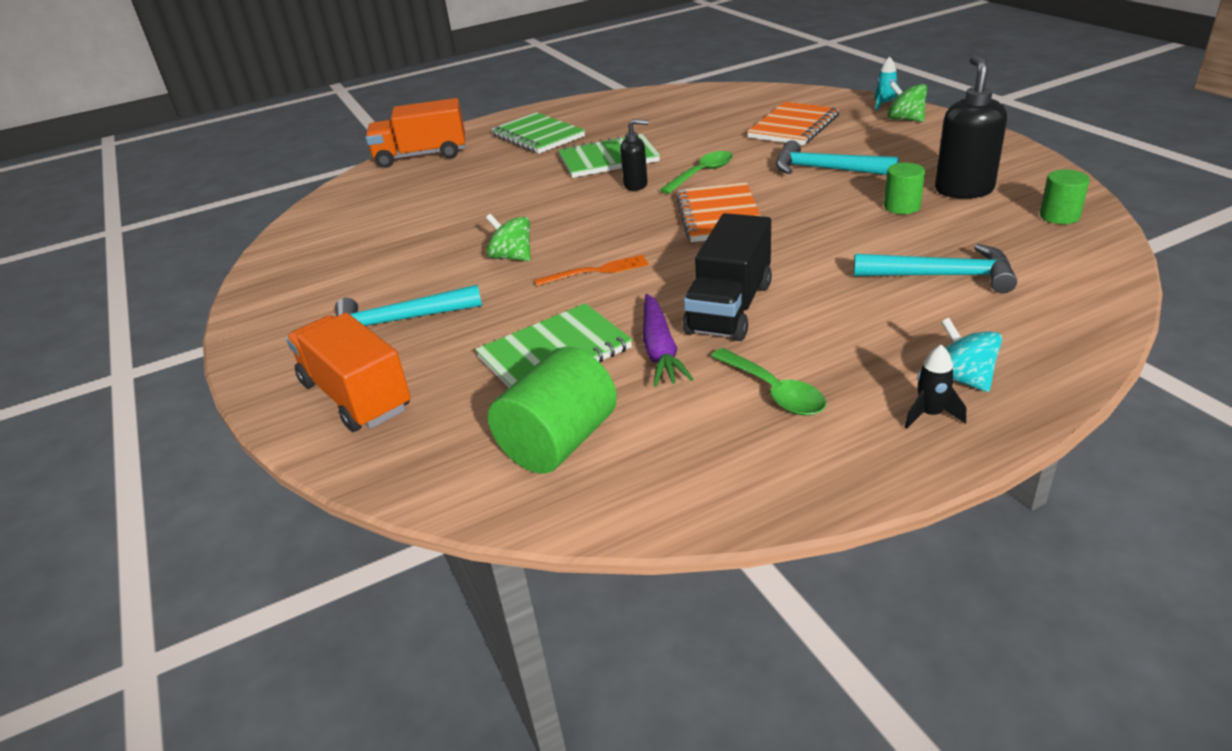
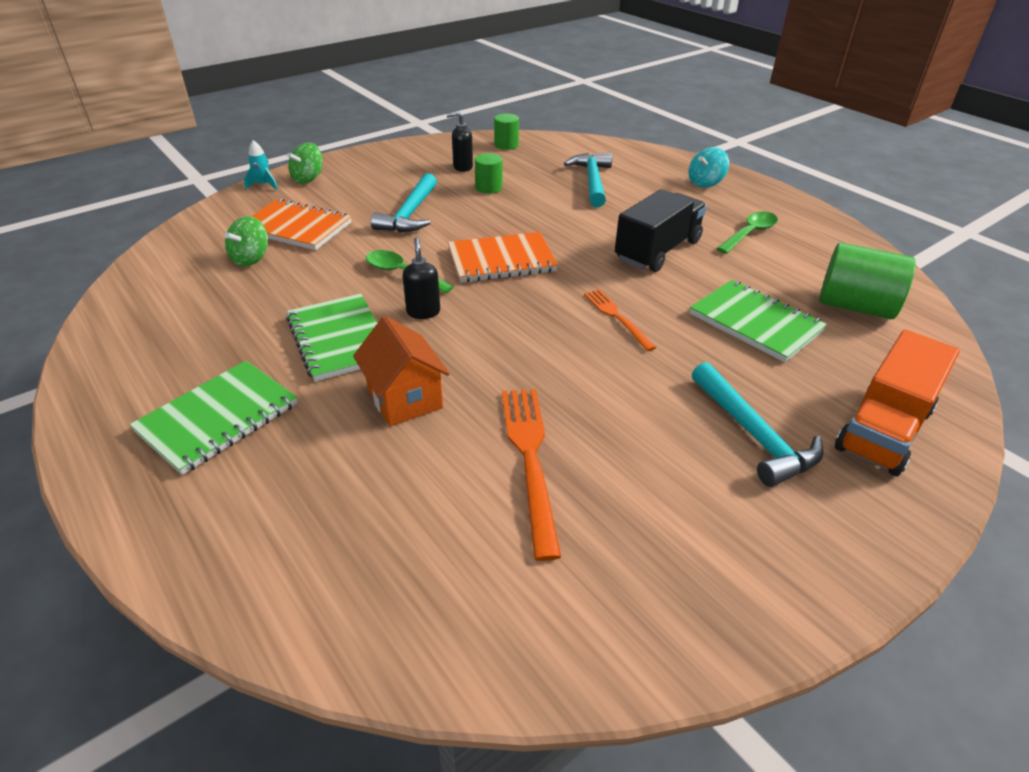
camera: 105 degrees left, 5 degrees up
orange truck [366,98,465,168] -> none
green spinning top [486,214,531,261] -> green spinning top moved to [225,216,268,267]
purple carrot [643,294,694,387] -> none
black truck [683,213,772,341] -> black truck turned 60 degrees counterclockwise [615,189,707,272]
black rocket [905,345,966,429] -> none
black soap dispenser [935,55,1007,199] -> black soap dispenser [446,111,473,172], size x0.58
none -> orange house [353,316,450,426]
none -> orange fork [502,389,561,561]

